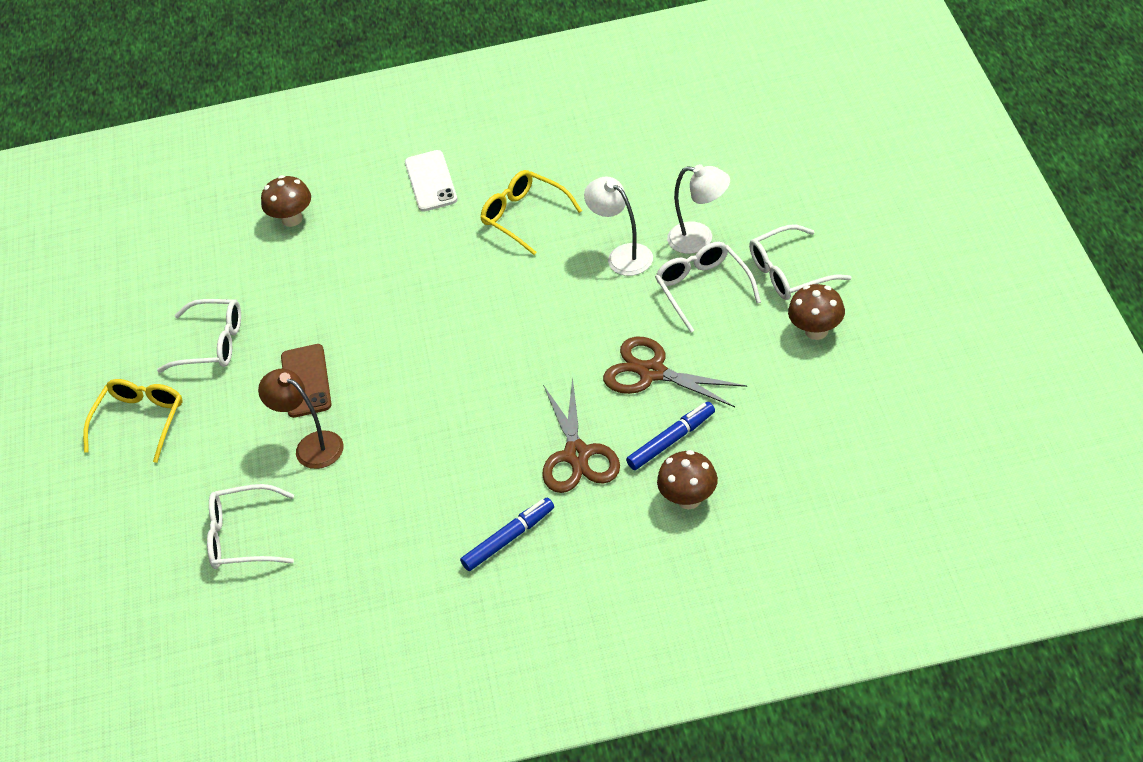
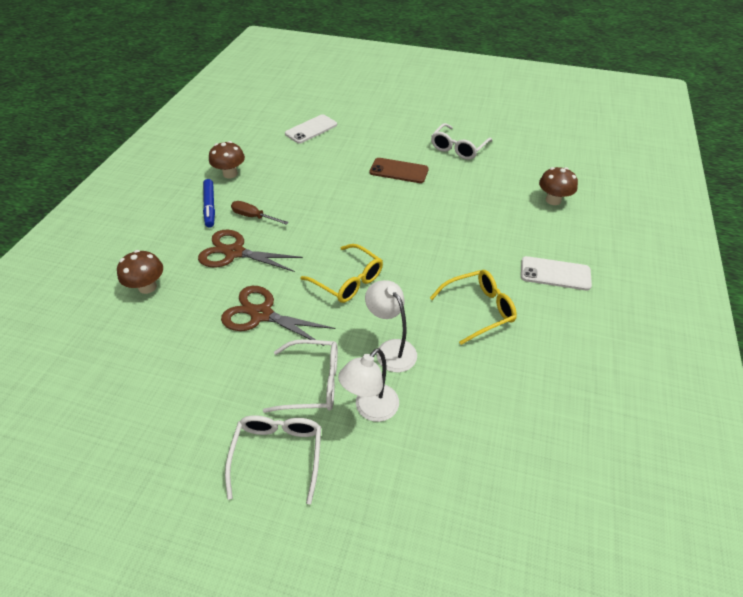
camera: 110 degrees right, 0 degrees up
yellow glasses [83,379,183,463] -> yellow glasses moved to [300,244,383,303]
white glasses [207,484,294,569] -> white phone [285,114,337,144]
brown lamp [258,369,344,469] -> none
white lamp [584,177,653,276] -> white lamp turned 105 degrees counterclockwise [365,280,417,372]
brown scissors [603,337,747,407] -> brown scissors turned 120 degrees counterclockwise [221,286,335,346]
blue marker [626,402,715,470] -> none
brown mushroom [788,284,845,340] -> brown mushroom moved to [209,141,245,178]
none -> brown screwdriver [231,201,289,225]

